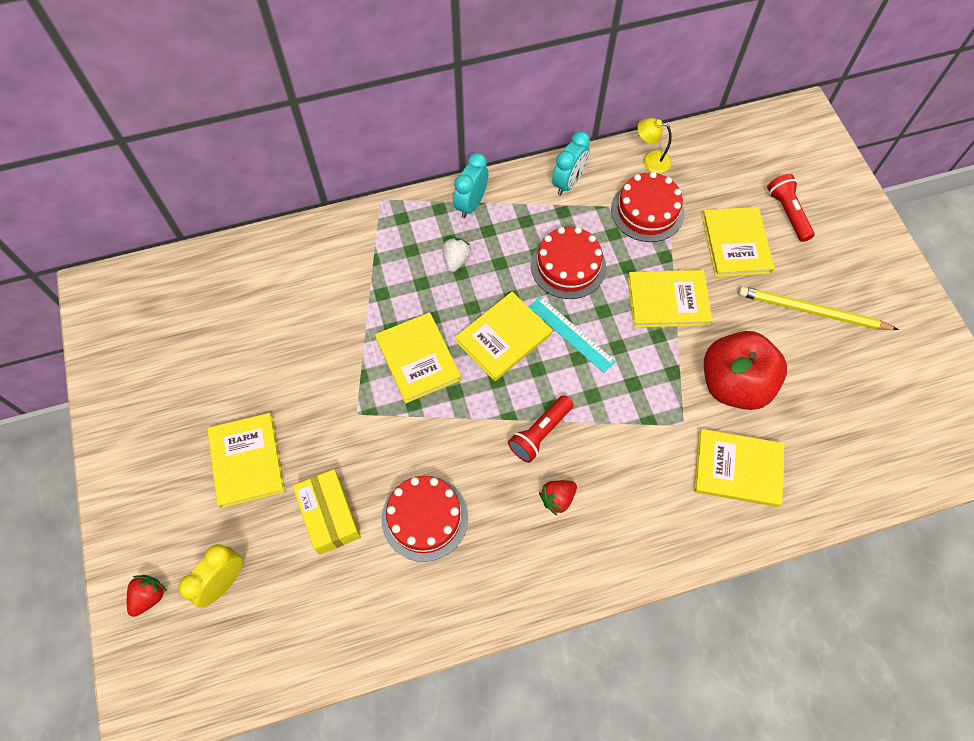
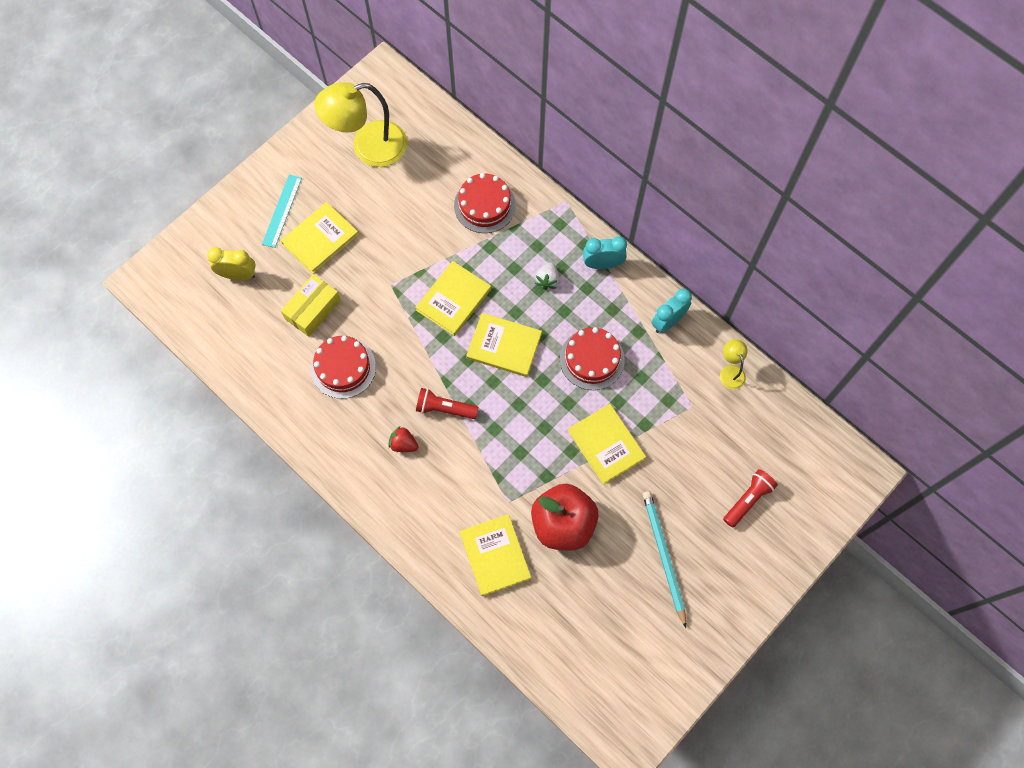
camera: 60 degrees right, 5 degrees up
red strawberry [127,575,167,617] -> none
white strawberry [442,238,471,272] -> white strawberry turned 120 degrees clockwise [535,263,559,290]
turquoise ruler [529,296,616,373] -> turquoise ruler moved to [262,175,302,248]
turquoise clock [552,131,590,195] -> turquoise clock turned 135 degrees clockwise [652,289,692,333]
red cake [611,172,684,242] -> red cake moved to [454,173,516,233]
yellow book [702,207,775,277] -> none
yellow pencil [738,286,899,330] -> turquoise pencil [643,491,686,628]
none -> yellow lamp [314,82,407,167]

